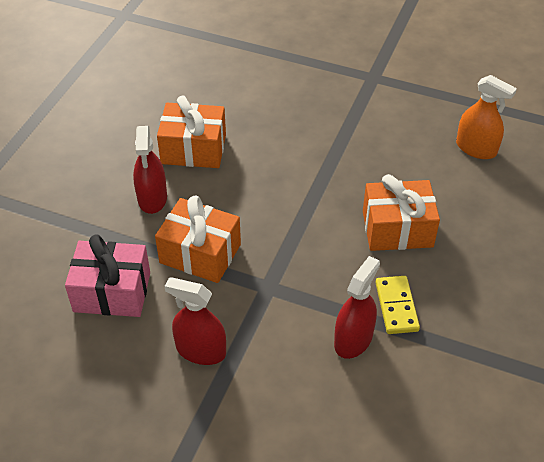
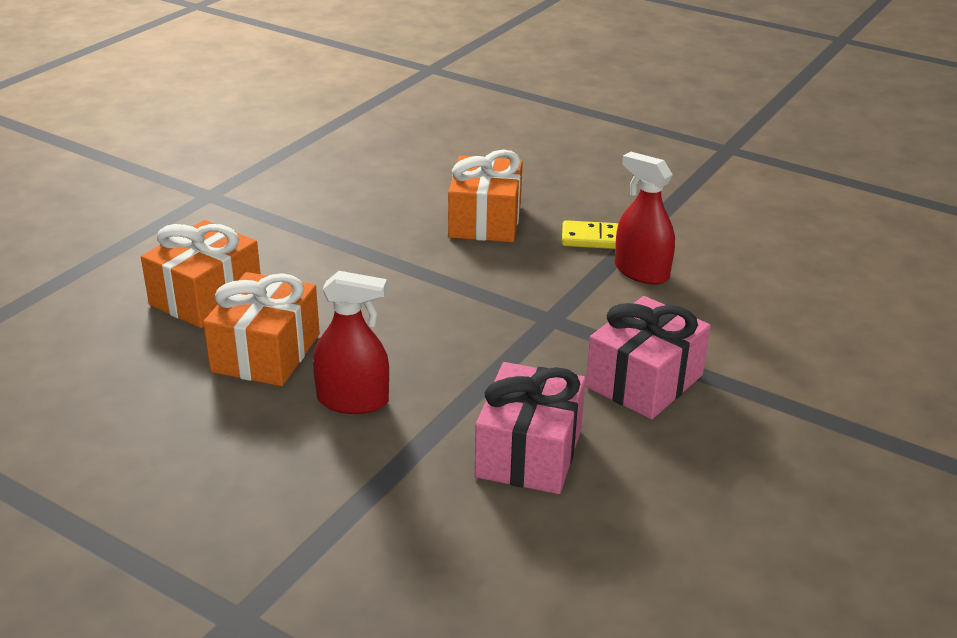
camera: 80 degrees left, 15 degrees down
orange gift [155,195,241,283] -> orange gift moved to [141,220,261,328]
red spray bottle [164,277,226,365] -> pink gift [586,296,711,419]
orange spray bottle [456,75,517,159] -> none

